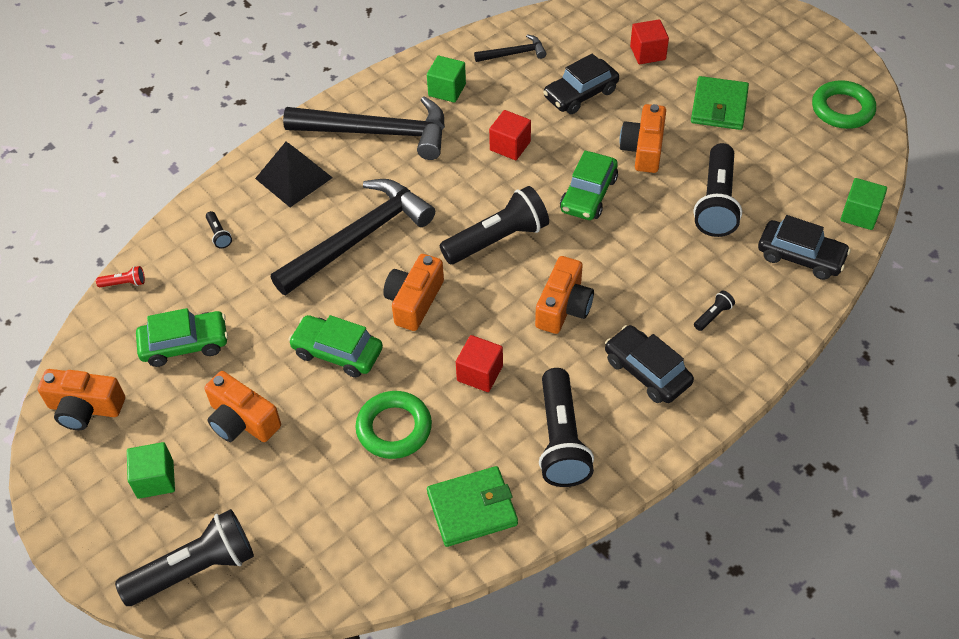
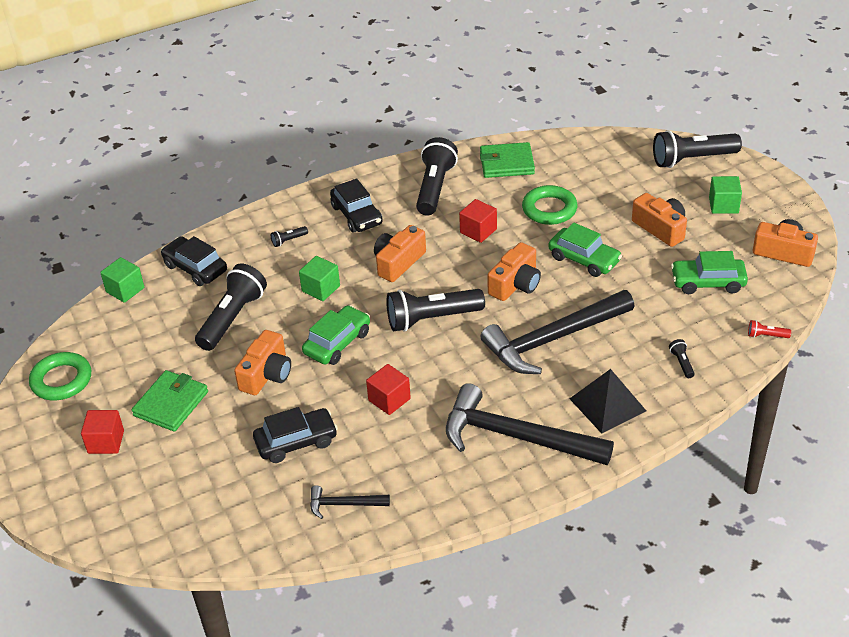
camera: 165 degrees left, 10 degrees down
green cube [427,56,466,103] -> green cube moved to [299,256,340,301]
red cube [630,20,669,64] -> red cube moved to [81,410,124,454]

